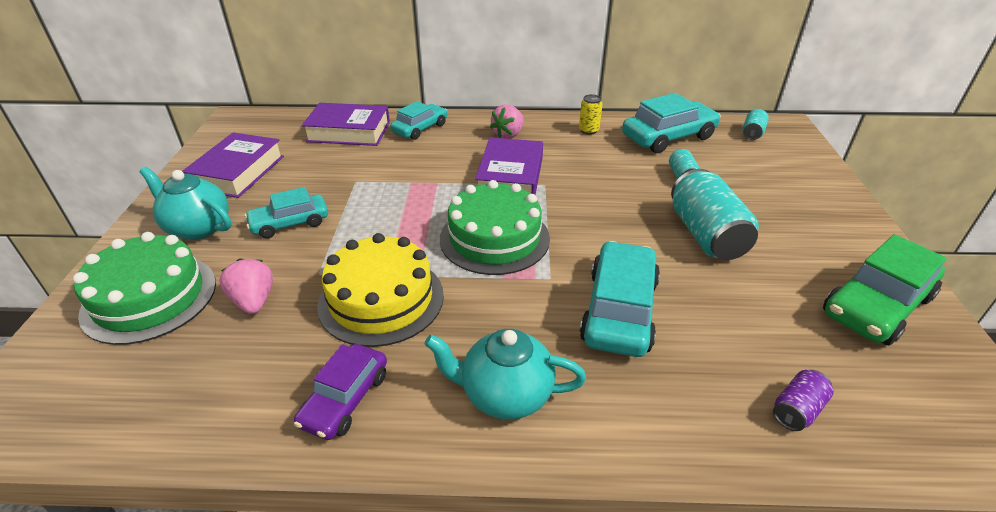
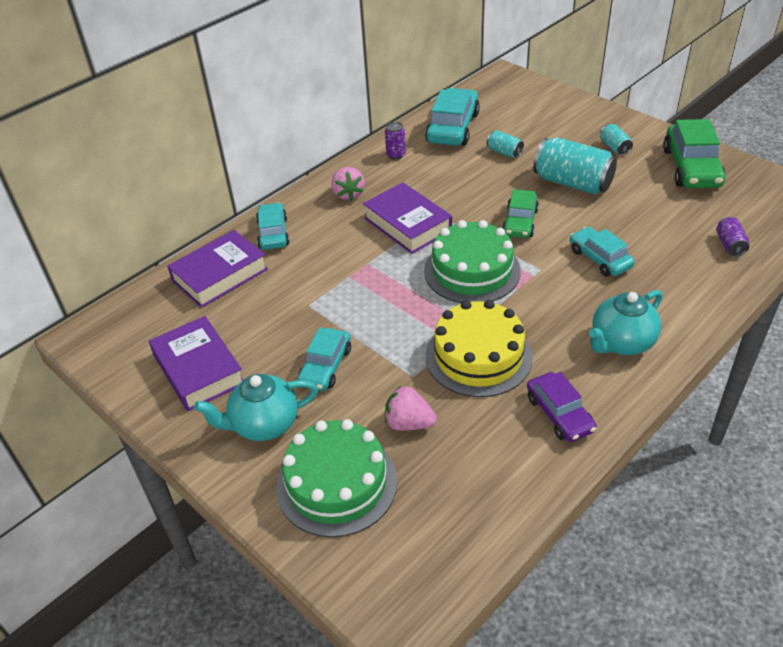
camera: 45 degrees left, 5 degrees up
yellow can [579,94,603,135] -> purple can [385,122,406,159]
turquoise car [579,241,660,357] -> turquoise car [570,227,635,276], size x0.64
turquoise can [742,109,769,140] -> turquoise can moved to [600,124,633,155]
none -> green car [502,189,539,238]

